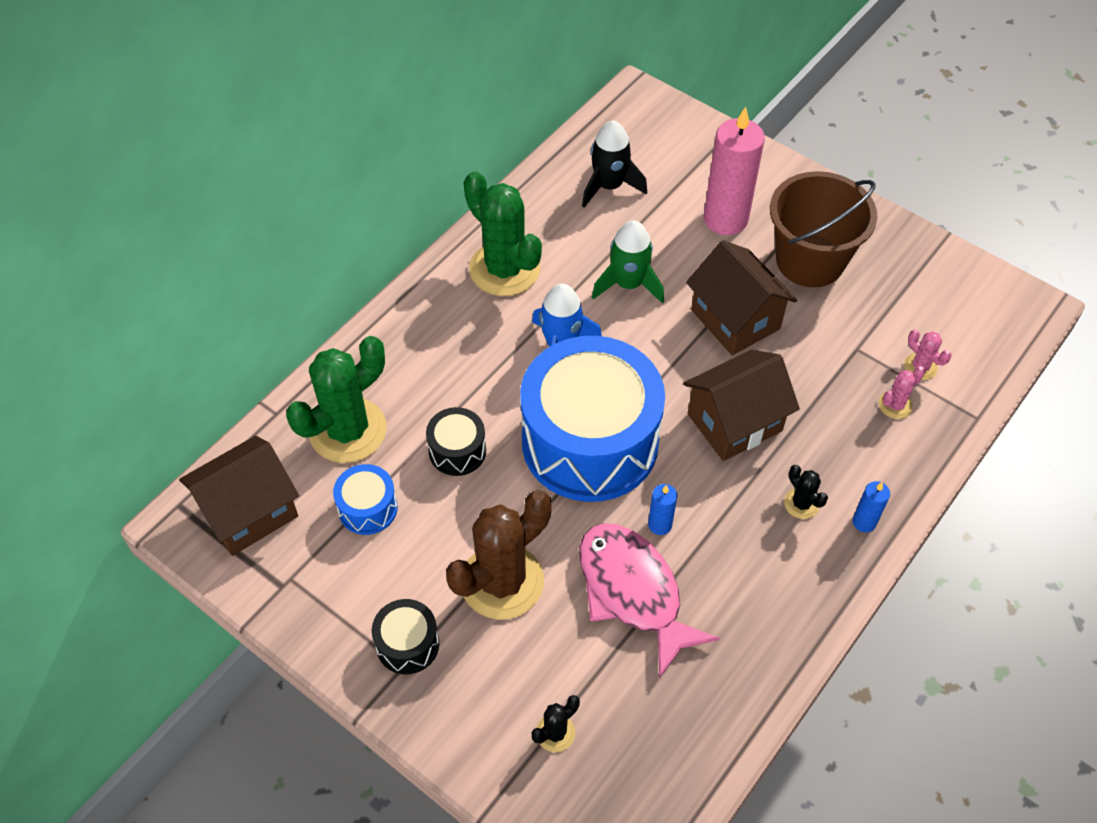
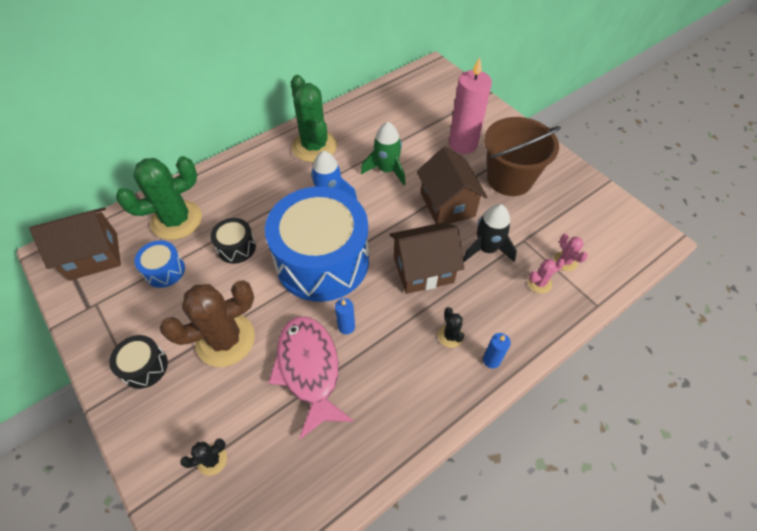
camera: 15 degrees right, 0 degrees up
black rocket [582,120,647,208] -> black rocket moved to [463,204,517,262]

